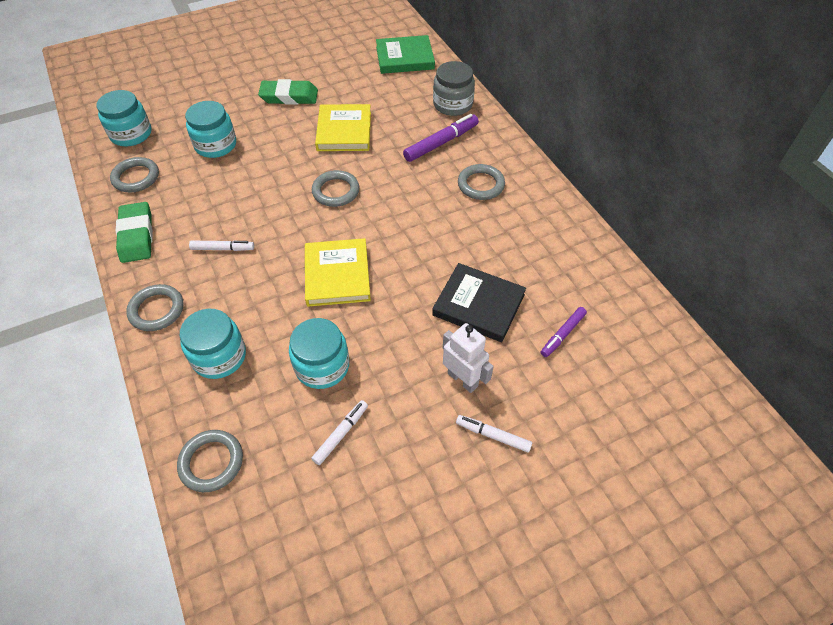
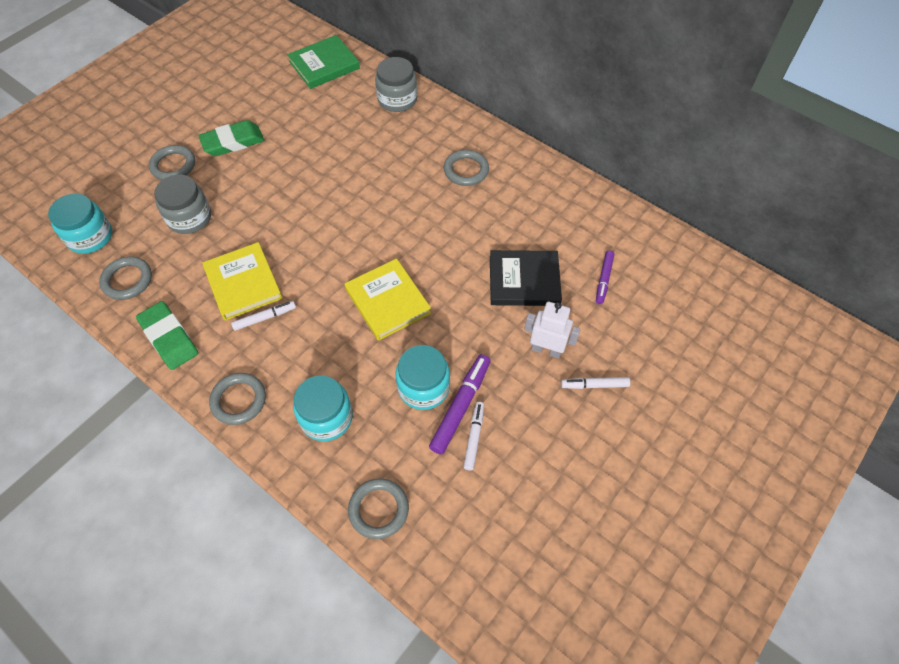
camera: 25 degrees left, 5 degrees up
turquoise jar [185,101,236,158] -> grey jar [154,174,211,234]
grey ring [312,170,359,207] -> grey ring moved to [149,145,195,180]
yellow book [315,104,371,151] -> yellow book moved to [202,242,283,321]
purple marker [403,114,479,162] -> purple marker moved to [429,354,491,454]

